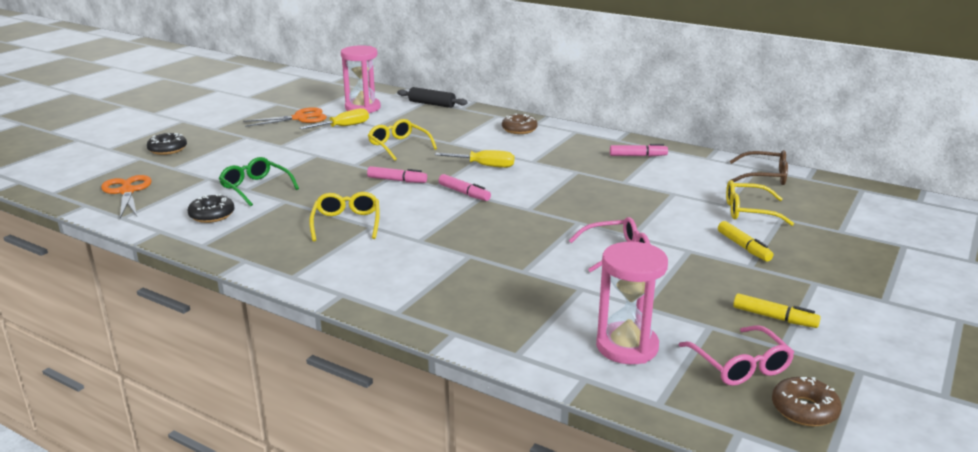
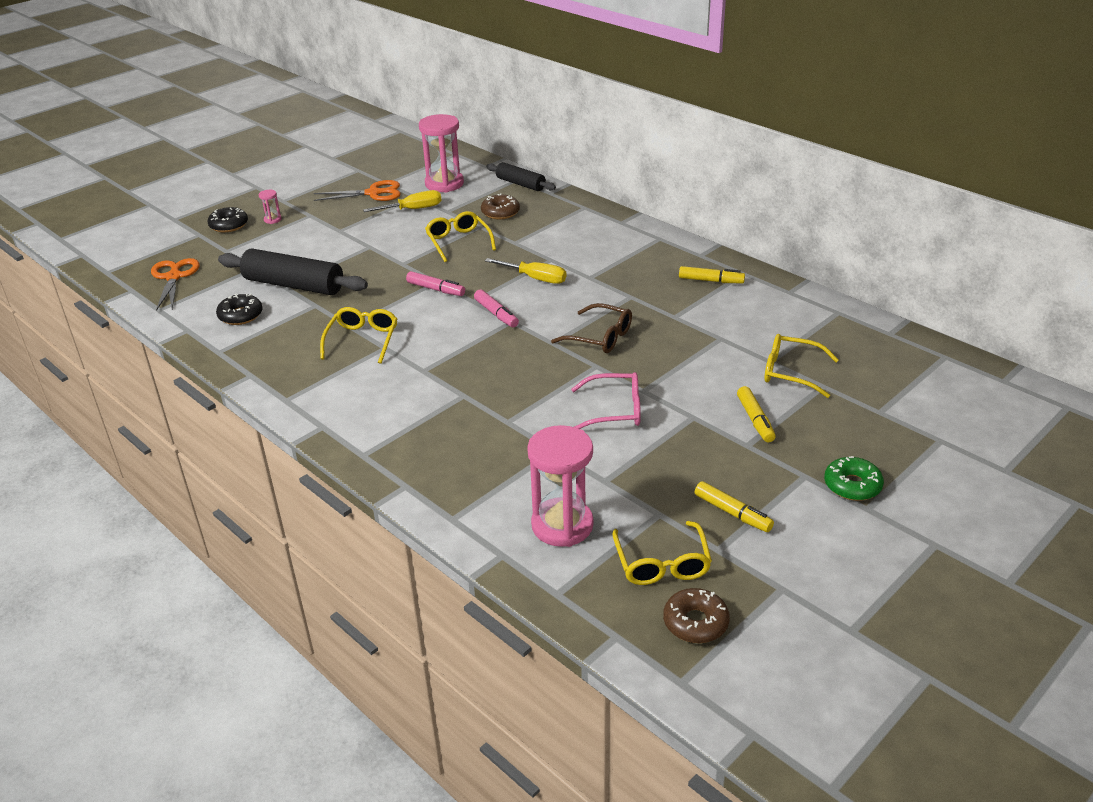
camera: 15 degrees right, 10 degrees up
green glasses [219,157,299,206] -> black rolling pin [218,249,368,295]
brown donut [502,113,538,134] -> brown donut moved to [481,193,520,219]
pink marker [610,144,668,157] -> yellow marker [679,266,745,284]
pink glasses [679,325,794,386] -> yellow glasses [612,521,712,585]
brown glasses [730,150,788,185] -> brown glasses moved to [551,303,632,353]
none -> pink hourglass [259,190,282,224]
none -> green donut [824,456,884,501]

